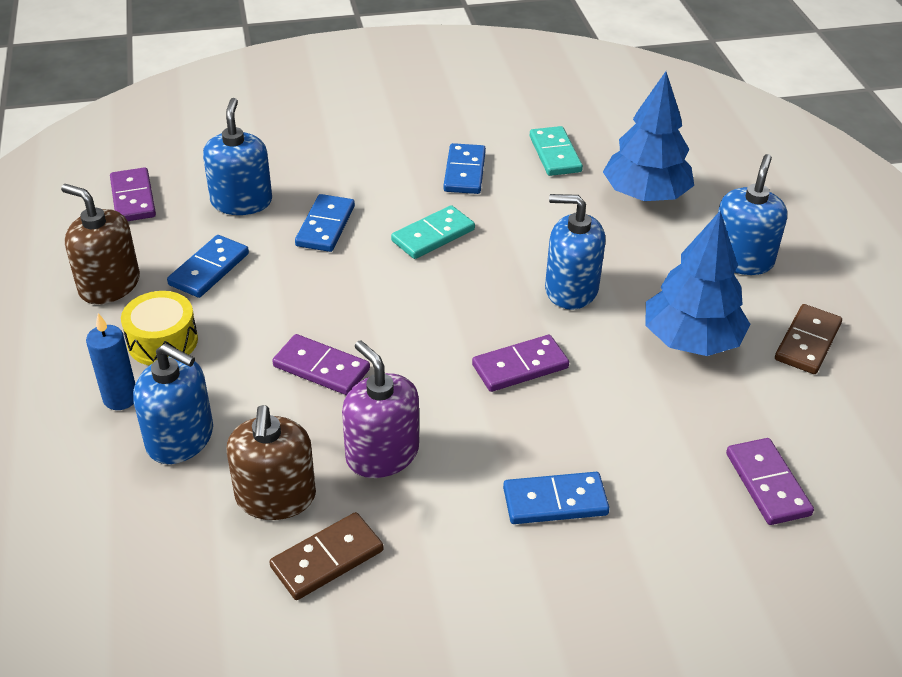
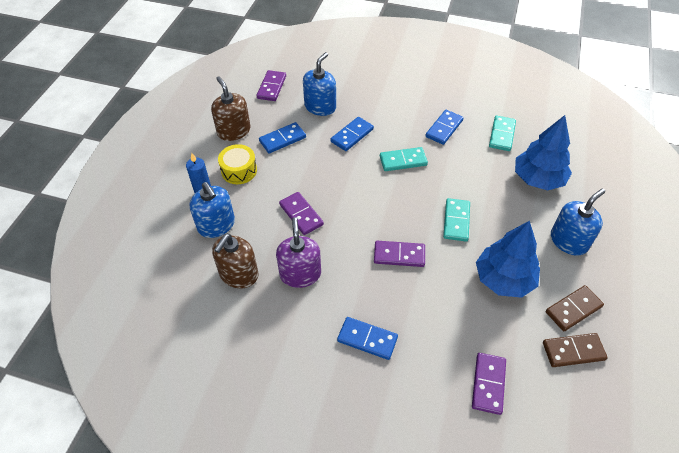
camera: 30 degrees right, 10 degrees up
brown domino [270,512,384,600] -> brown domino moved to [543,333,608,367]
blue soap dispenser [545,194,605,310] -> turquoise domino [443,198,470,242]

